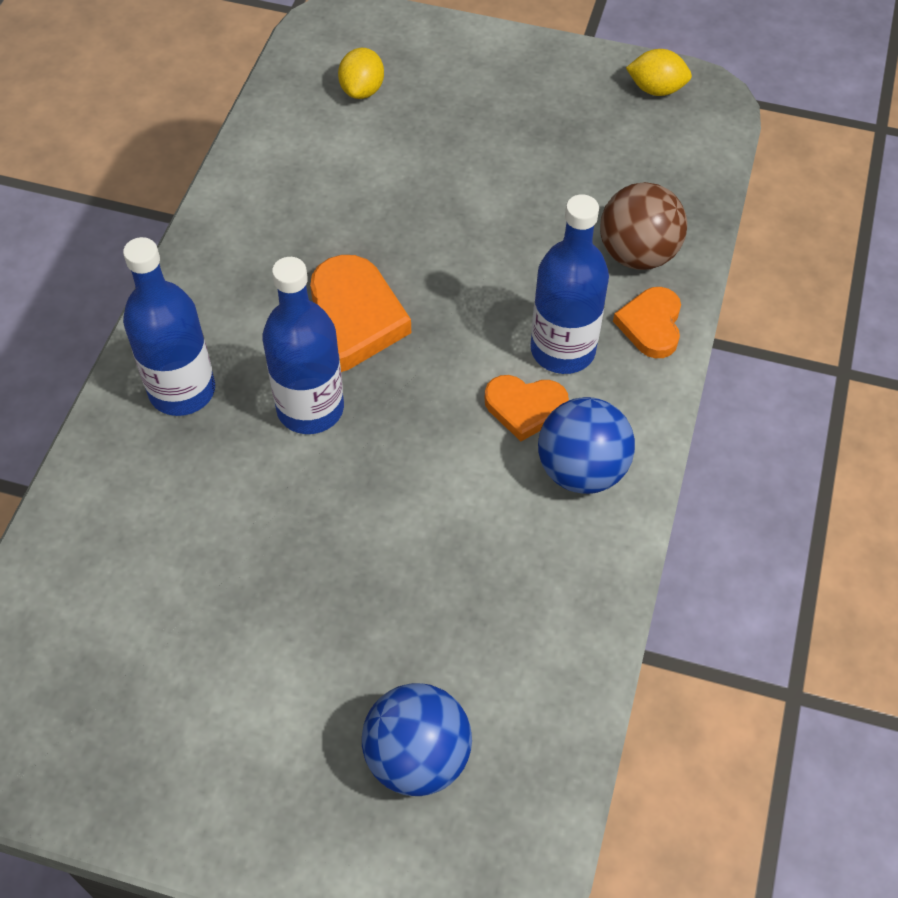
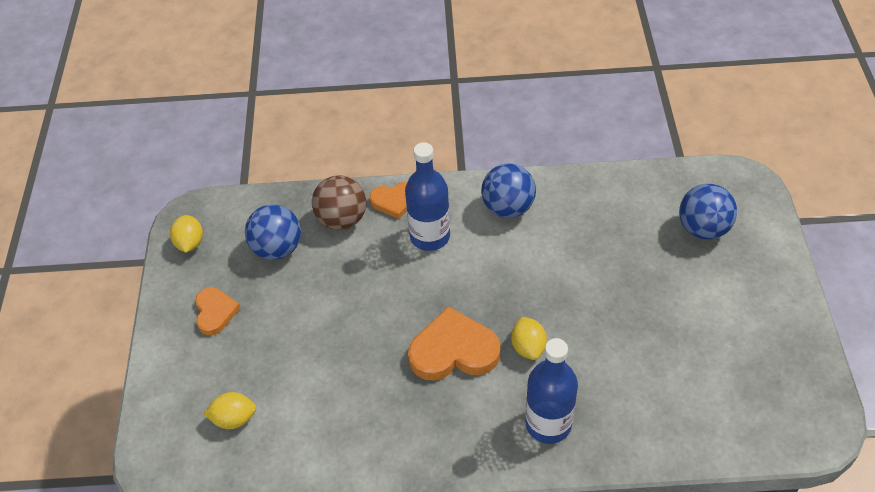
camera: 105 degrees left, 5 degrees down
blue bottle [262,257,344,434] -> yellow lemon [511,317,547,360]
orange heart [485,375,569,441] -> orange heart moved to [195,287,240,335]
none -> blue ball [245,204,301,260]

